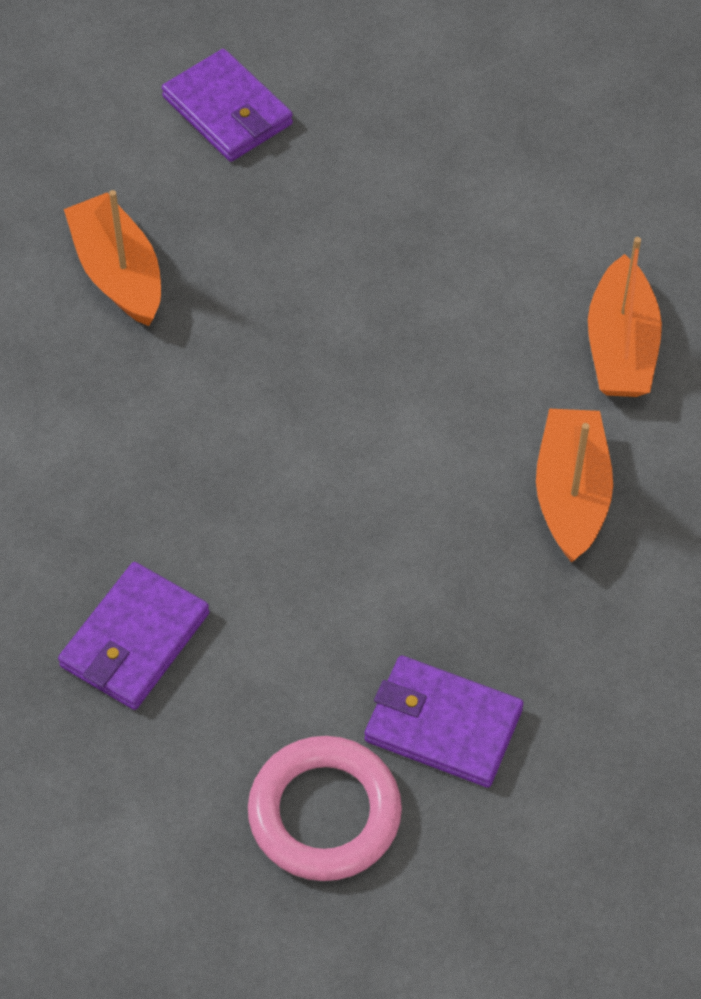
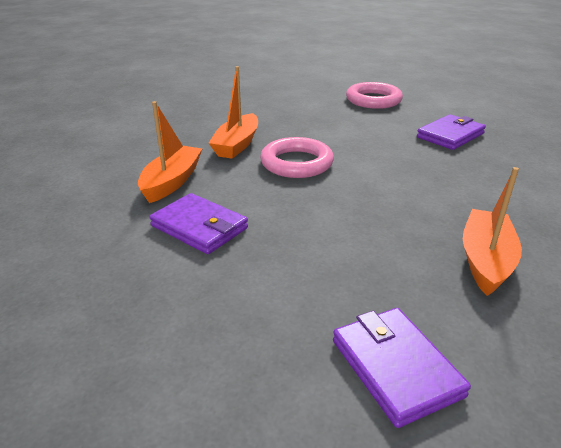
camera: 165 degrees left, 25 degrees down
orange boat [64,190,161,326] -> orange boat turned 150 degrees counterclockwise [463,167,522,296]
purple wallet [364,655,524,788] -> purple wallet moved to [150,193,248,254]
none -> pink ring [260,137,334,178]

